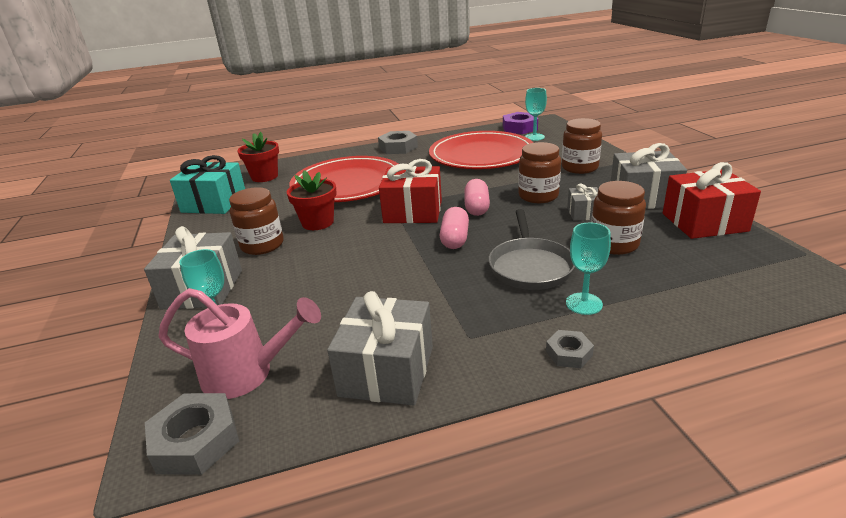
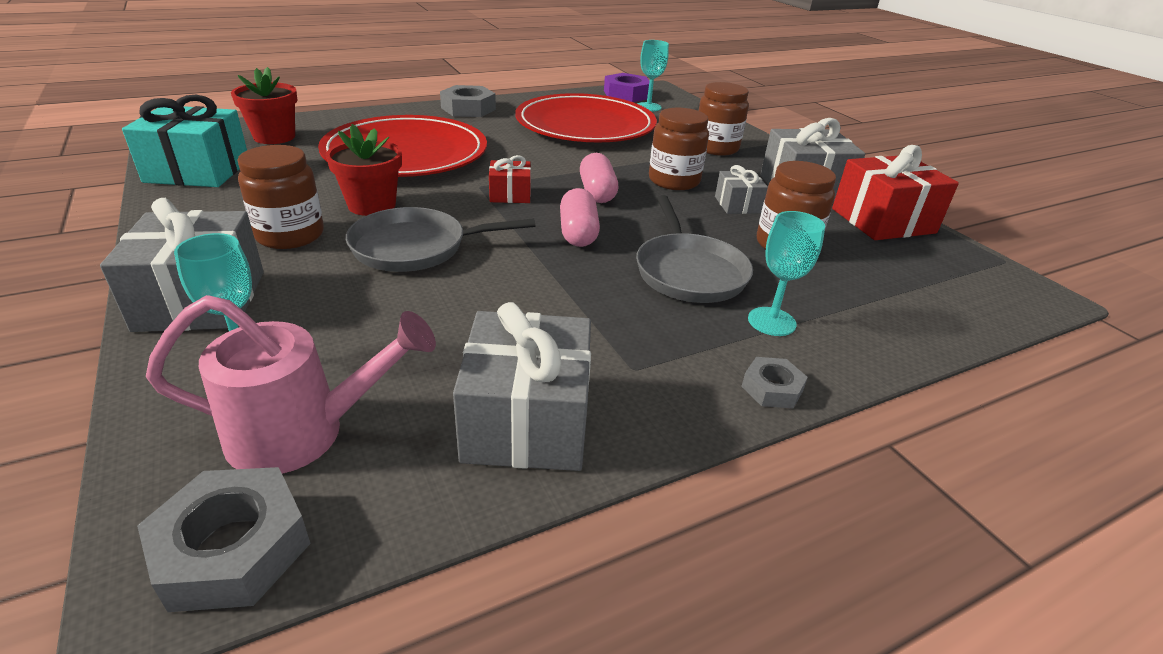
camera: 15 degrees left, 5 degrees up
red gift [379,159,442,223] -> red gift [489,155,531,203], size x0.53
none -> grey pan [346,207,535,272]

